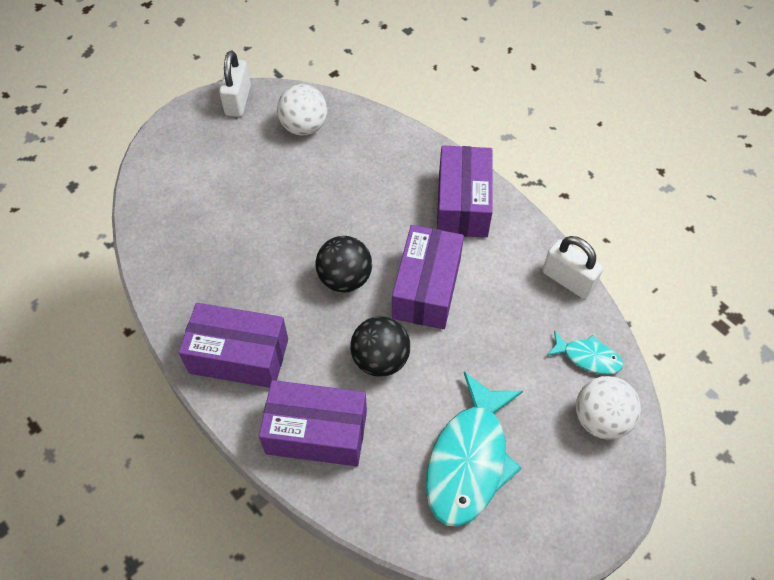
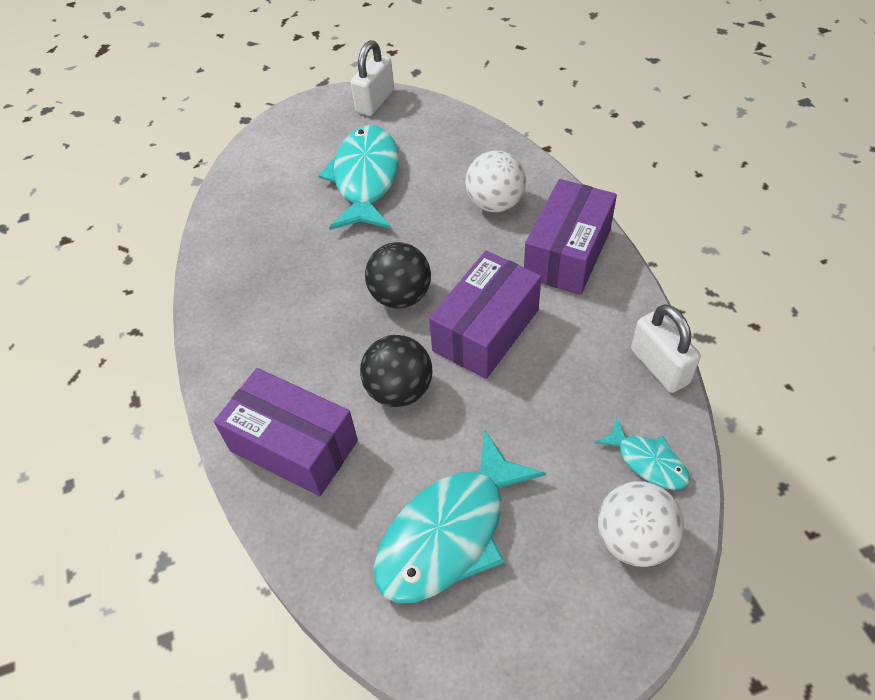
camera: 25 degrees right, 5 degrees down
purple box [178,303,288,388] -> none
white ball [277,84,327,135] -> white ball moved to [465,151,526,212]
none -> turquoise fish [318,125,399,230]

